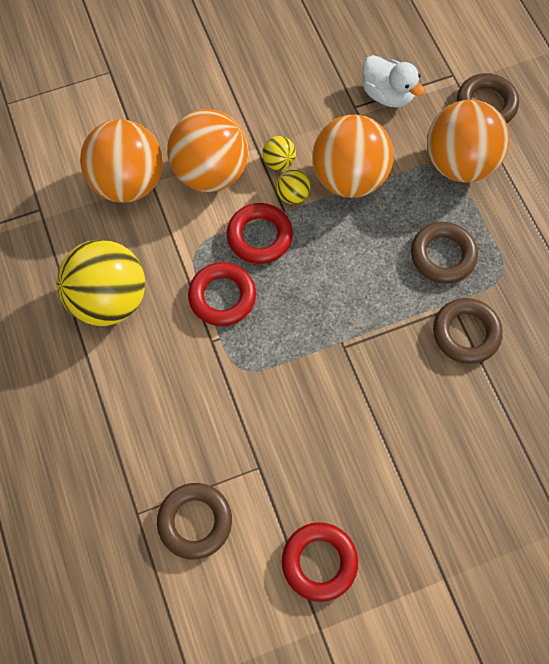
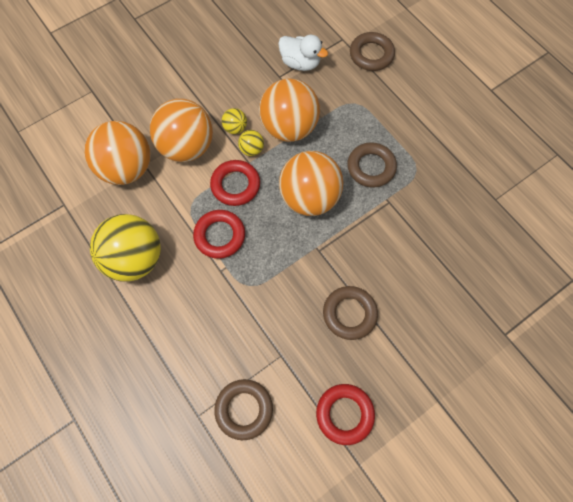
camera: 15 degrees left, 0 degrees up
orange ball [427,100,510,183] -> orange ball moved to [279,151,344,216]
brown ring [433,298,503,364] -> brown ring moved to [323,286,378,340]

